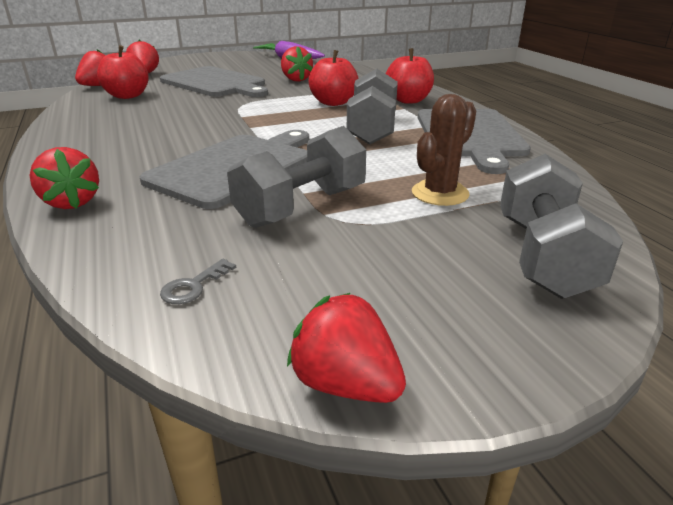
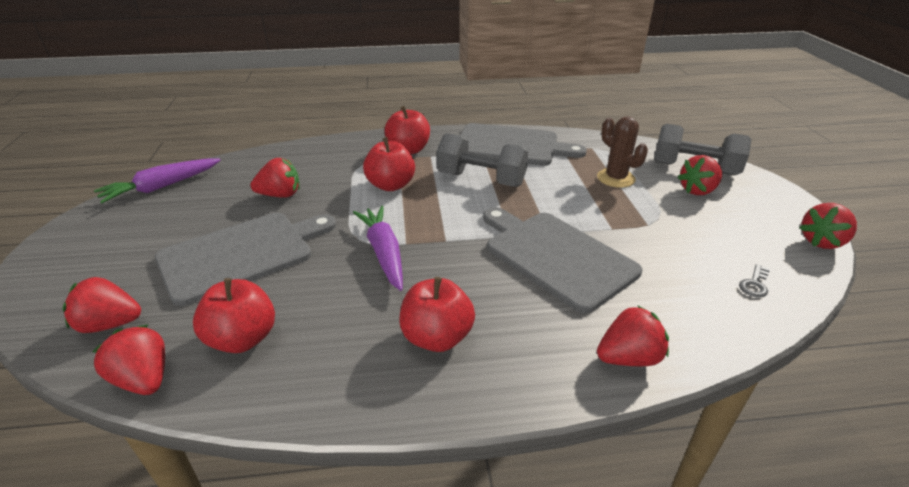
camera: 75 degrees left, 5 degrees up
grey key [160,259,236,304] -> grey key turned 75 degrees clockwise [739,264,770,298]
grey dumbbell [227,126,366,228] -> none
none -> purple carrot [353,206,403,291]
none -> red apple [400,277,475,352]
none -> red strawberry [677,155,722,195]

